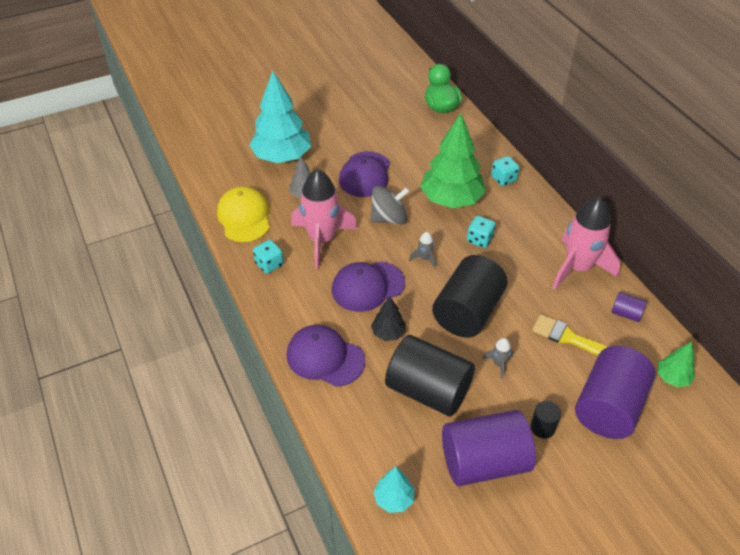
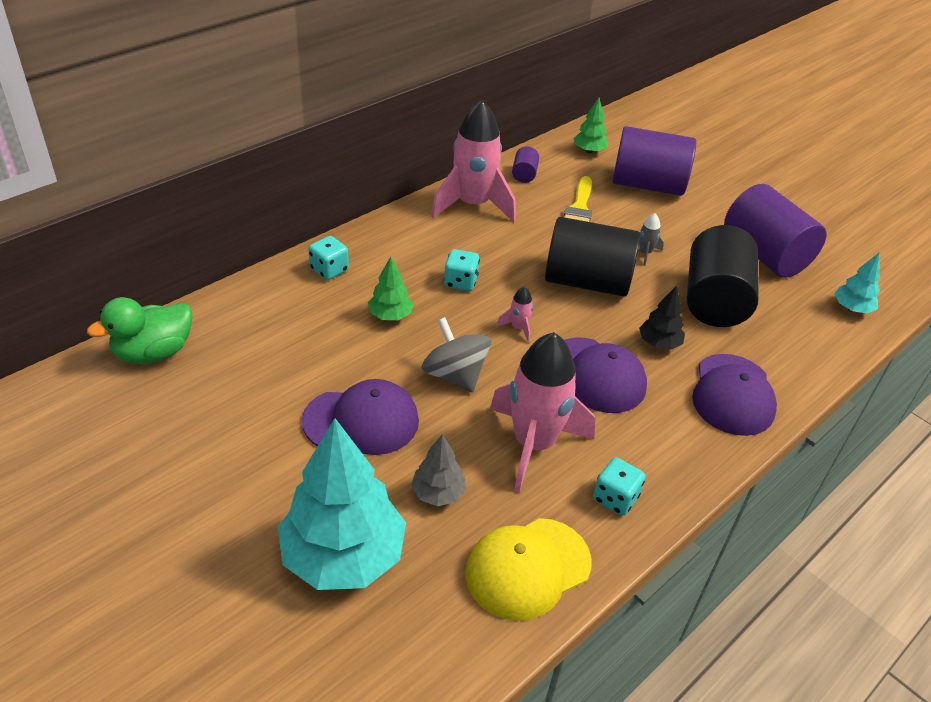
camera: 110 degrees left, 5 degrees down
grey rocket [409,232,436,268] -> pink rocket [496,286,533,343]
green tree [420,113,486,208] -> green tree [368,256,414,320], size x0.47
black cylinder [531,401,561,439] -> none

